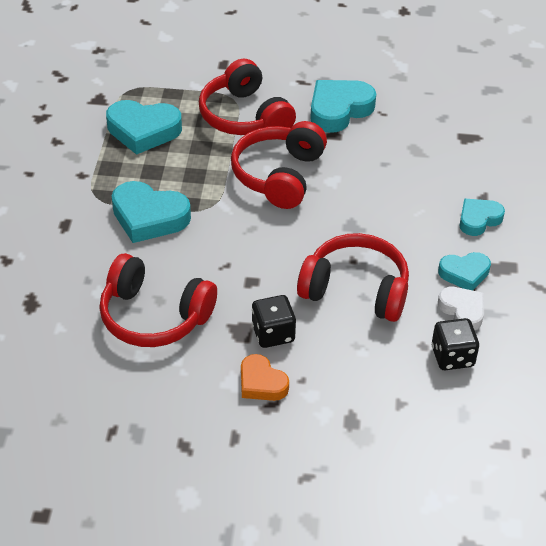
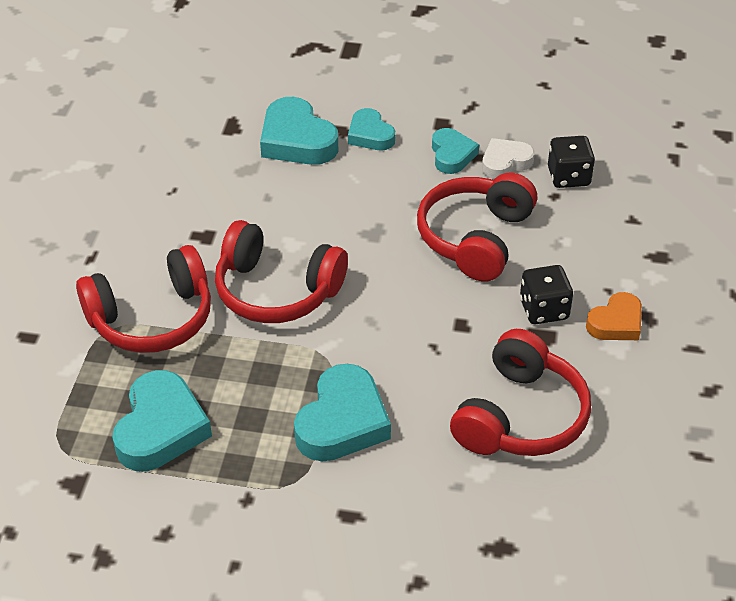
camera: 85 degrees left, 0 degrees up
turquoise heart [310,80,376,133] -> turquoise heart moved to [260,97,338,165]

